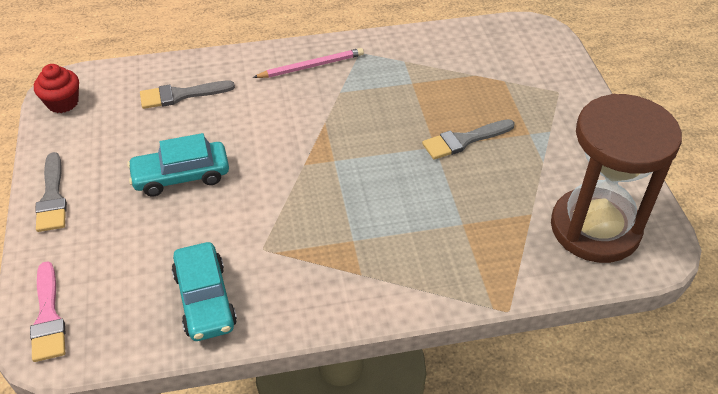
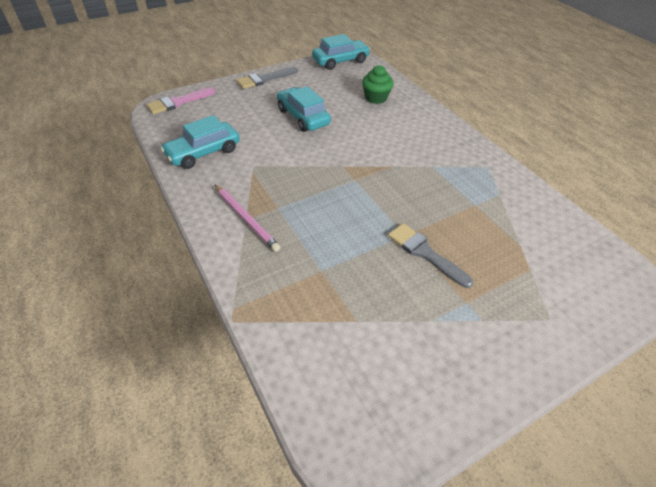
camera: 70 degrees right, 0 degrees up
red cupcake [34,64,79,113] -> turquoise car [312,34,370,70]
grey brush [140,81,235,109] -> green cupcake [362,65,394,104]
pink pencil [253,48,364,78] -> pink pencil moved to [215,184,280,252]
brown hourglass [551,94,682,263] -> none

